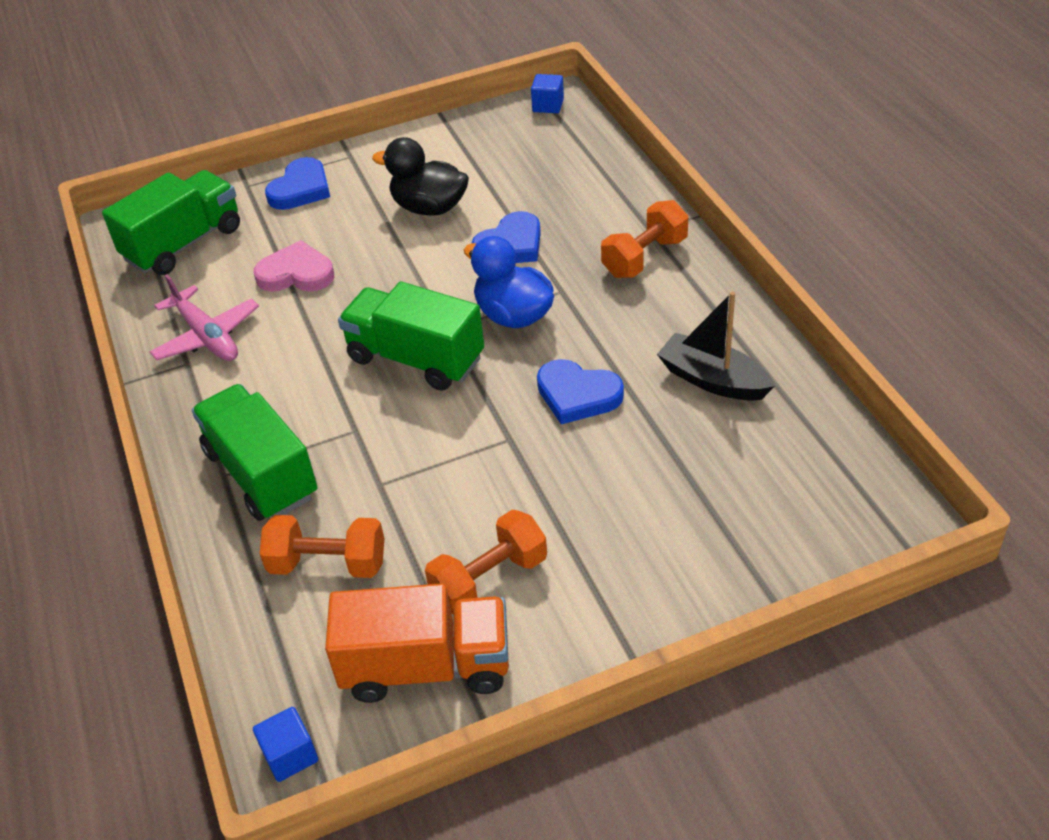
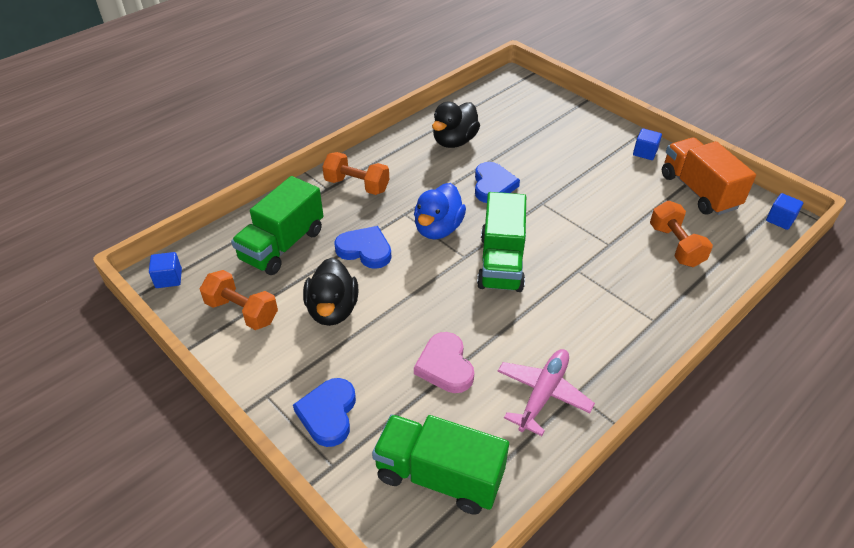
camera: 115 degrees left, 0 degrees up
green truck [192,384,318,521] -> green truck moved to [231,176,324,275]
blue heart [265,157,330,210] -> blue heart turned 90 degrees counterclockwise [293,378,356,447]
orange dumbbell [425,510,547,615] -> orange dumbbell moved to [200,270,278,330]
black boat [657,291,775,401] -> black duck [432,102,480,148]
none -> blue cube [633,128,662,160]

